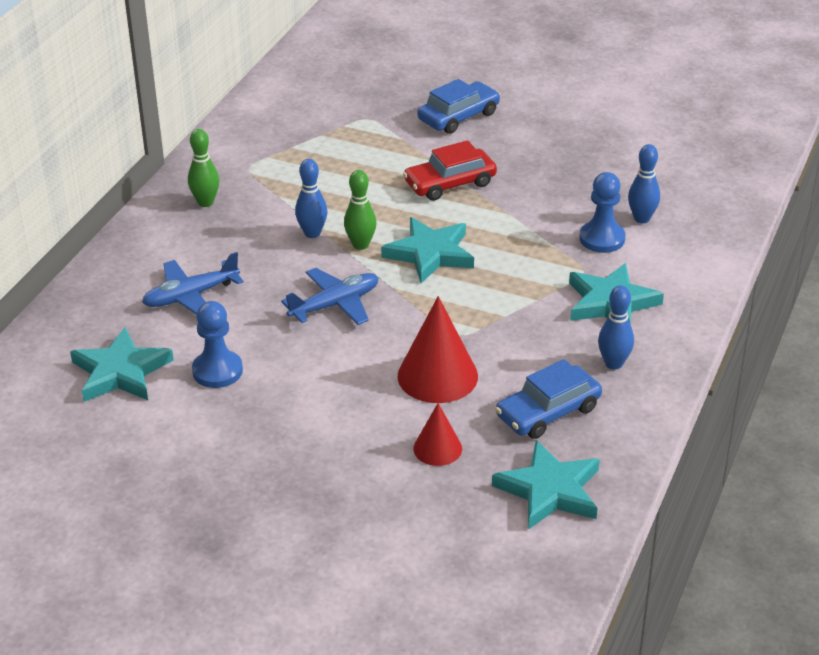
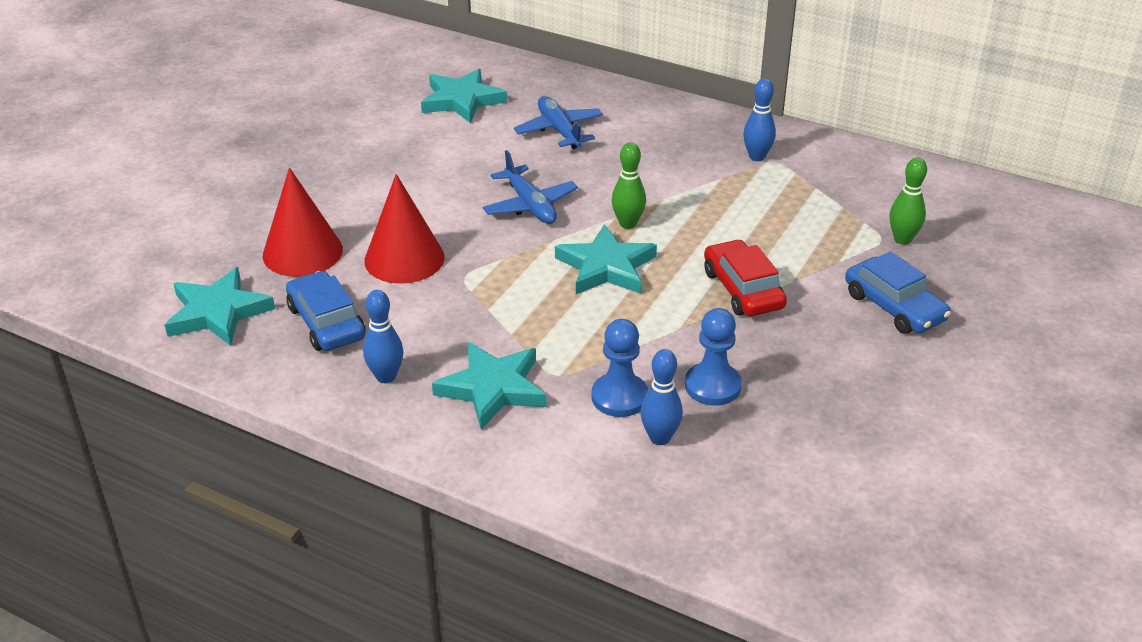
camera: 95 degrees right, 0 degrees up
green bowling pin [188,129,219,207] -> green bowling pin moved to [890,157,927,245]
blue pawn [192,301,243,388] -> blue pawn moved to [685,308,742,406]
blue bowling pin [295,159,327,238] -> blue bowling pin moved to [743,79,776,161]
red cone [413,403,462,466] -> red cone [263,168,343,277], size x1.74

